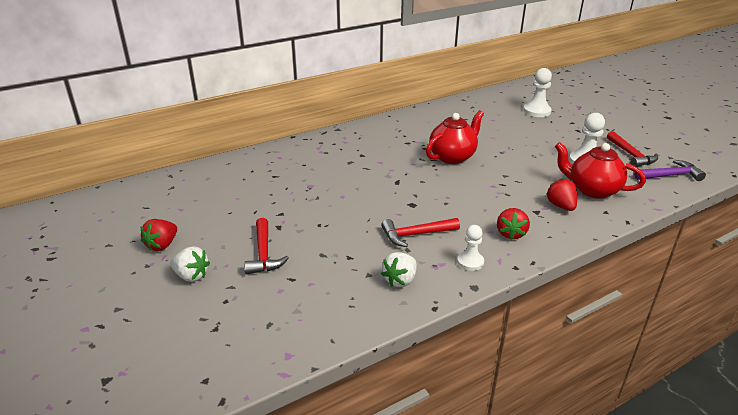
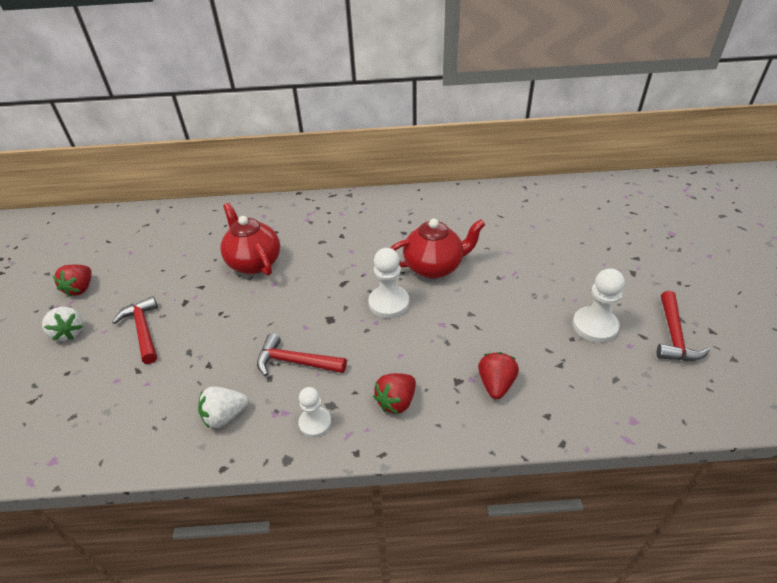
camera: 30 degrees right, 10 degrees up
red strawberry [141,219,177,251] -> red strawberry turned 45 degrees counterclockwise [53,265,92,297]
red hammer [244,218,289,275] -> red hammer turned 135 degrees clockwise [112,296,158,364]
white pawn [523,68,552,117] -> white pawn moved to [368,248,409,318]
red teapot [555,142,646,199] -> red teapot moved to [220,203,280,276]
purple hammer [634,160,706,181] -> none

